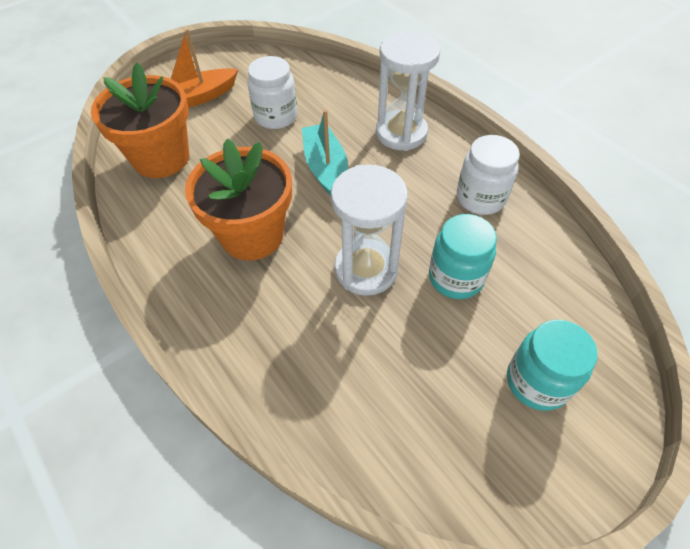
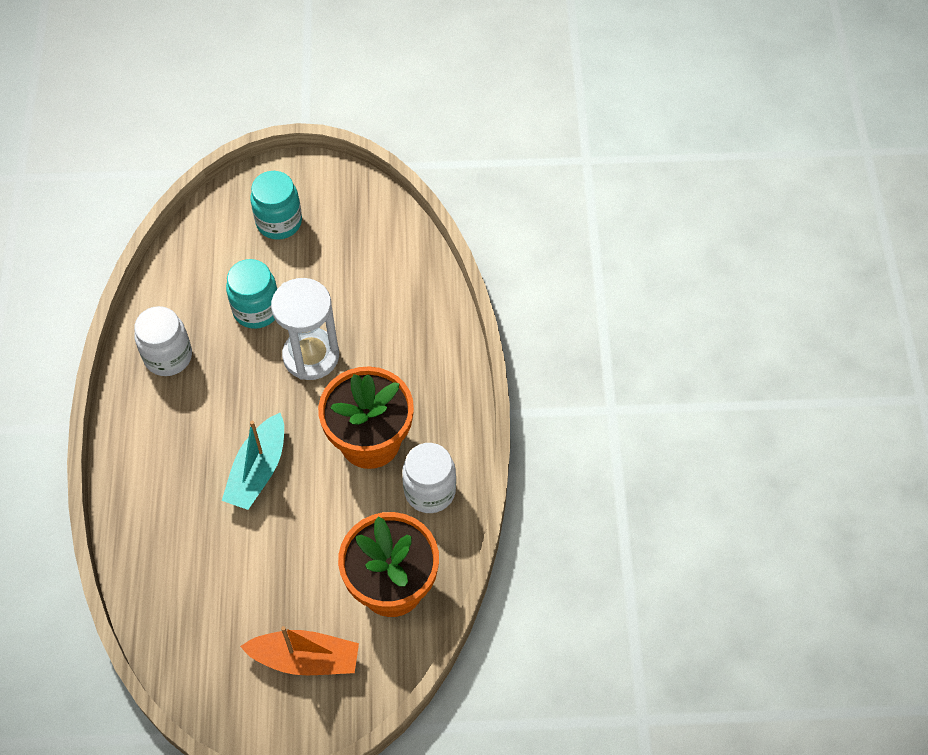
camera: 145 degrees left, 5 degrees up
white jar [248,56,297,129] -> white jar moved to [402,443,456,513]
white hourglass [376,31,440,151] -> none

